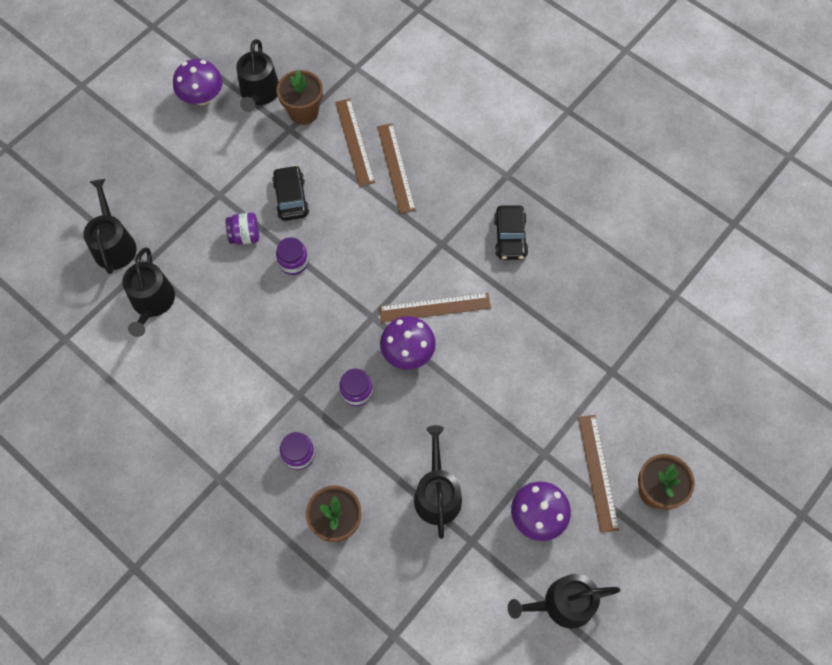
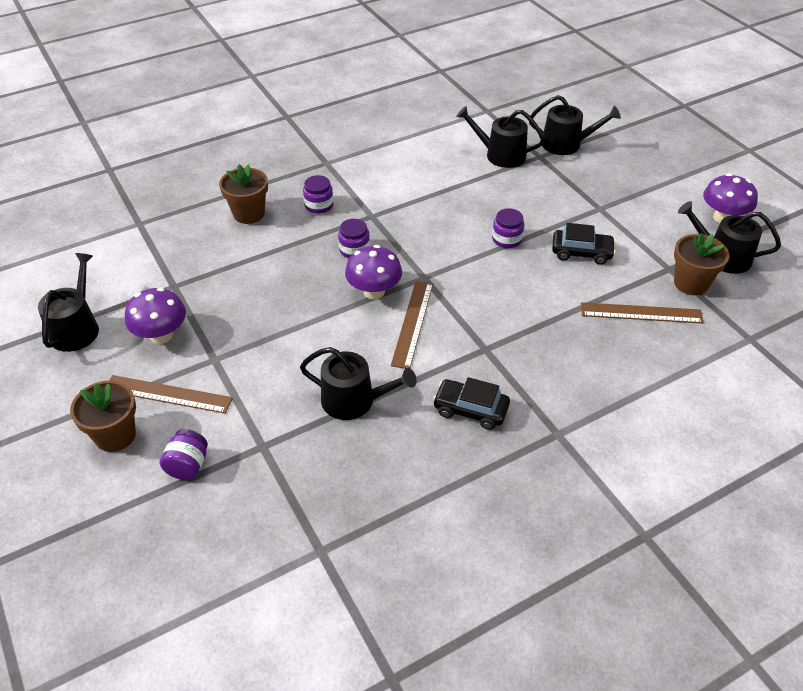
camera: 110 degrees right, 20 degrees down
purple jar [226,213,259,245] -> purple jar moved to [160,429,208,480]
brown ruler [377,123,416,214] -> none
black watering can [414,425,462,539] -> black watering can moved to [300,347,417,420]

